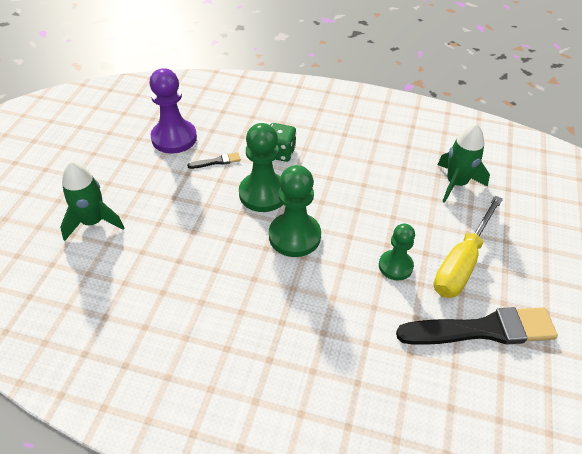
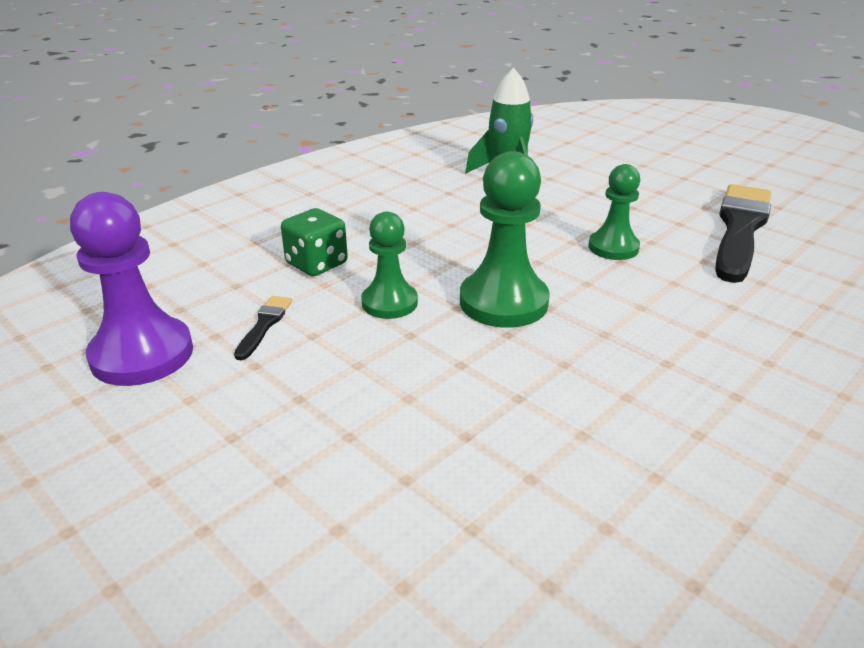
camera: 60 degrees left, 15 degrees down
green rocket [60,161,124,241] -> none
green pawn [239,123,283,212] -> green pawn [361,212,418,319], size x0.63
yellow screwdriver [434,196,503,298] -> none

